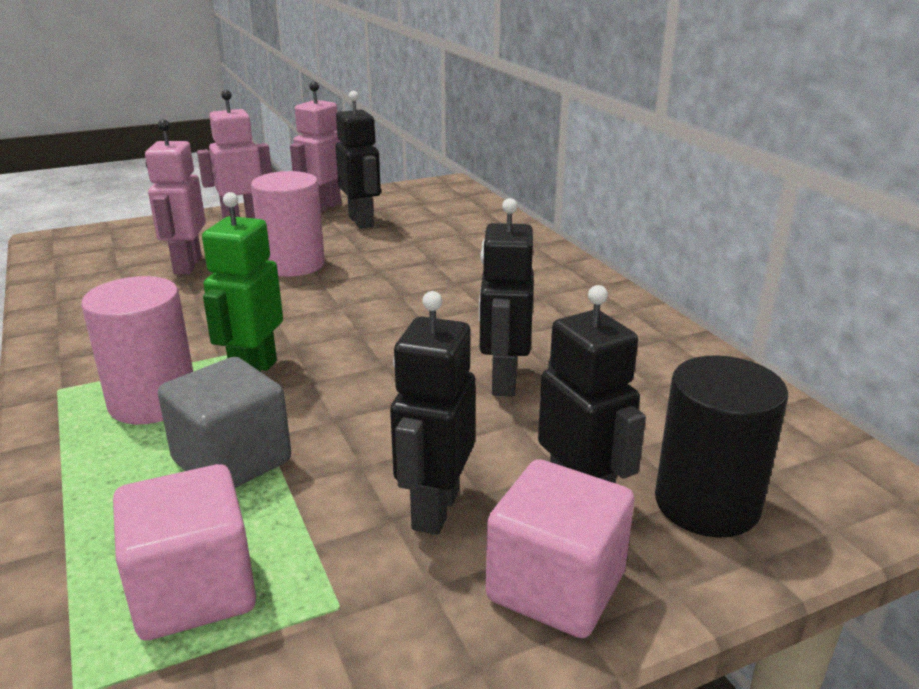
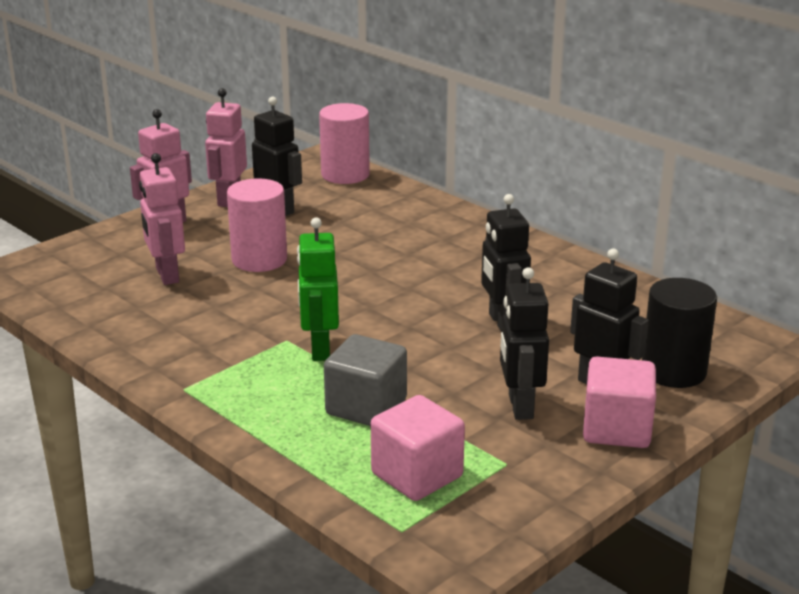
camera: 20 degrees left, 0 degrees up
pink cylinder [81,276,193,425] -> pink cylinder moved to [319,103,370,184]

